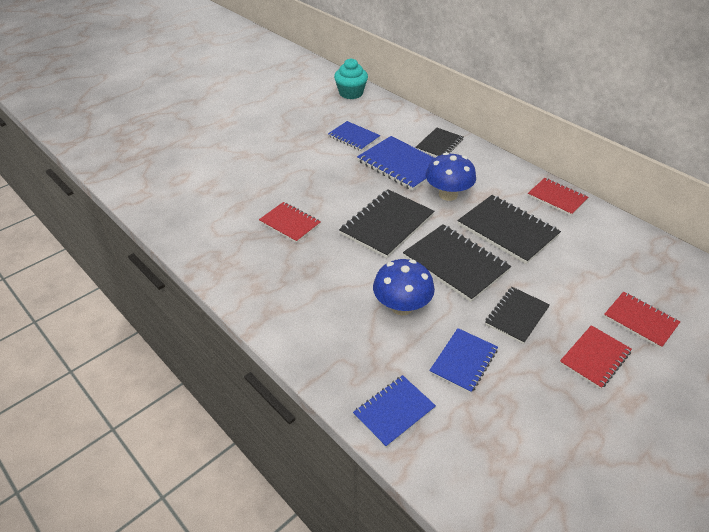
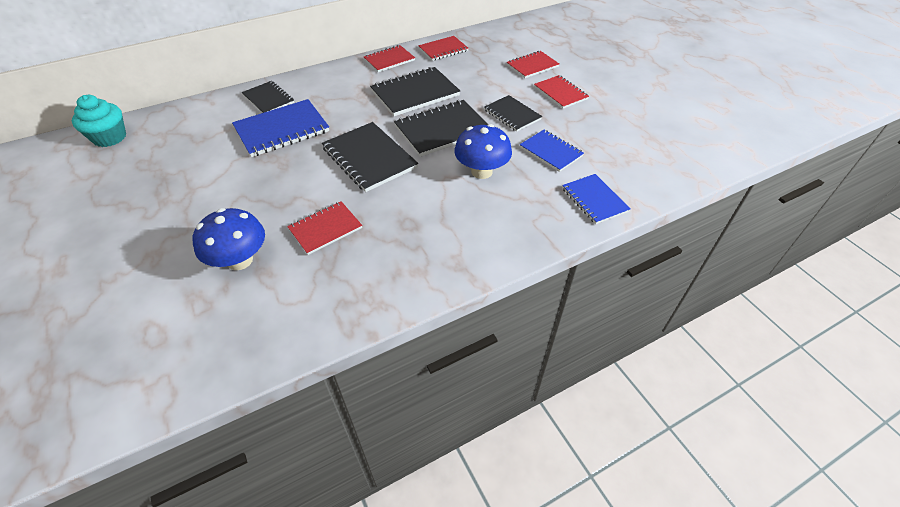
camera: 75 degrees left, 5 degrees up
blue notebook [328,121,380,151] -> none
blue mushroom [426,152,476,201] -> blue mushroom moved to [193,208,265,270]
none -> red notebook [418,36,468,61]

